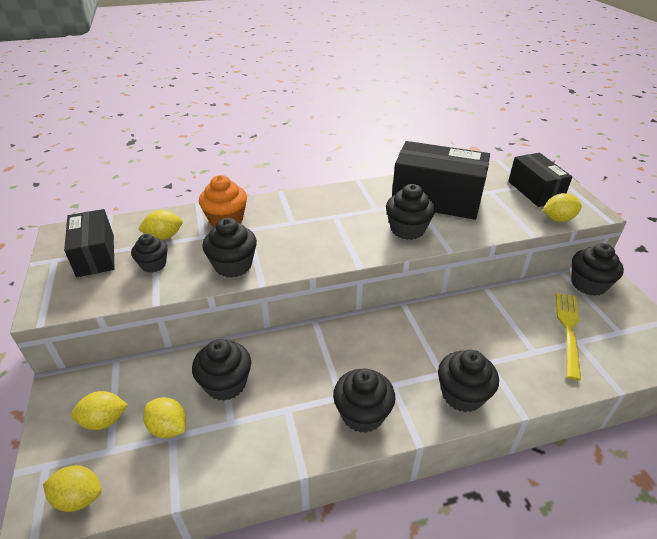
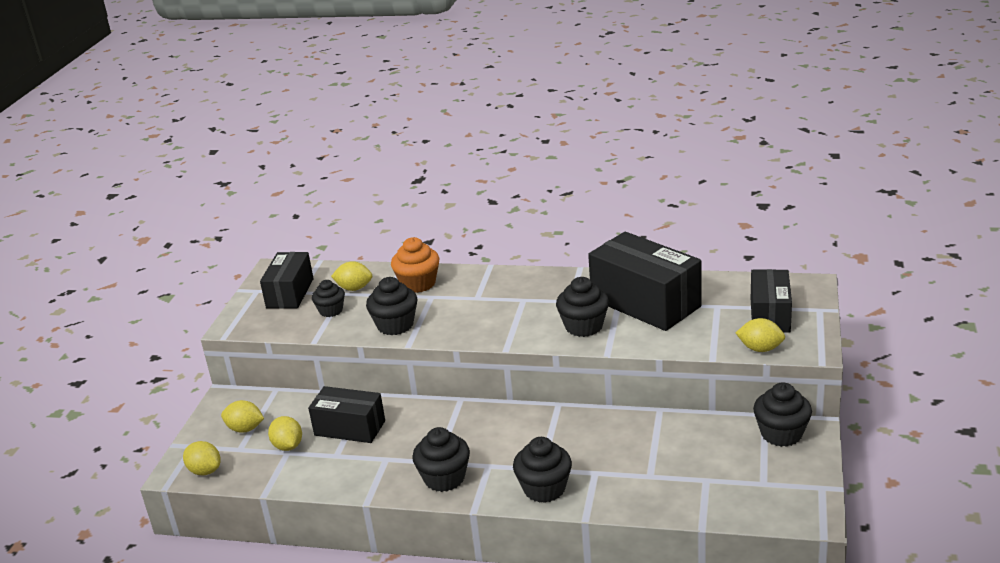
camera: 30 degrees right, 10 degrees down
black cupcake [192,339,251,401] -> black box [308,386,385,443]
yellow fork [556,292,581,380] -> none

